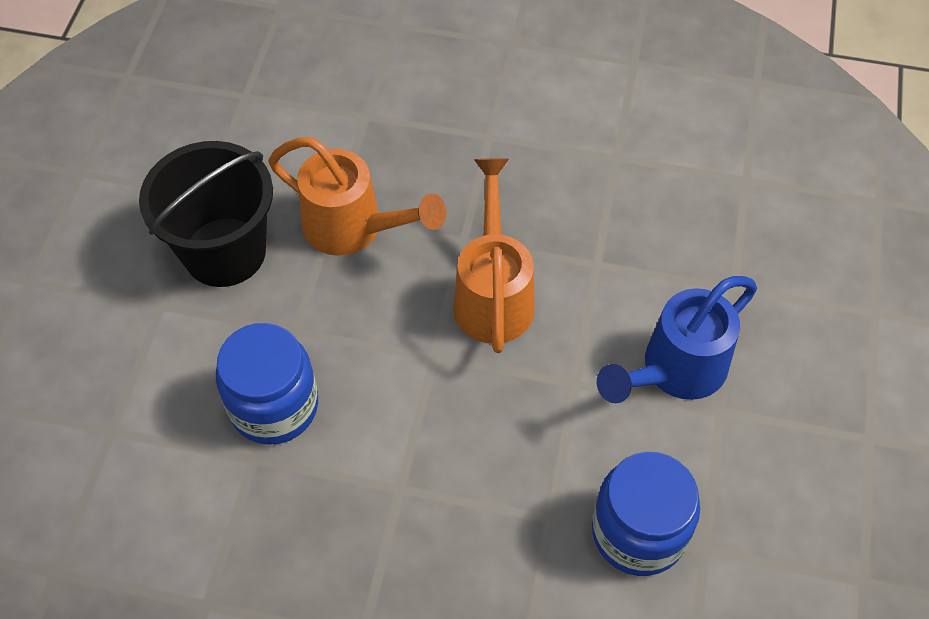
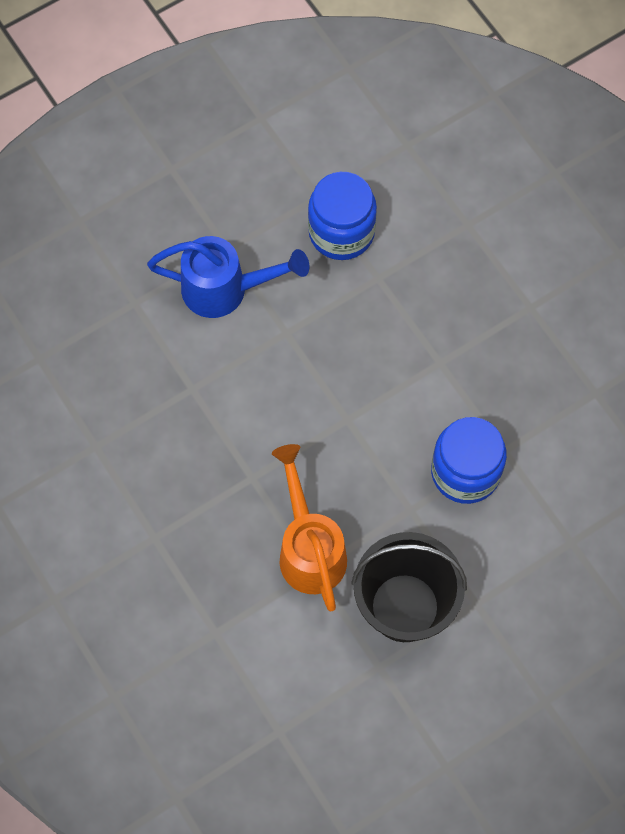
camera: 135 degrees left, 10 degrees up
orange watering can [453,158,535,353] -> none

